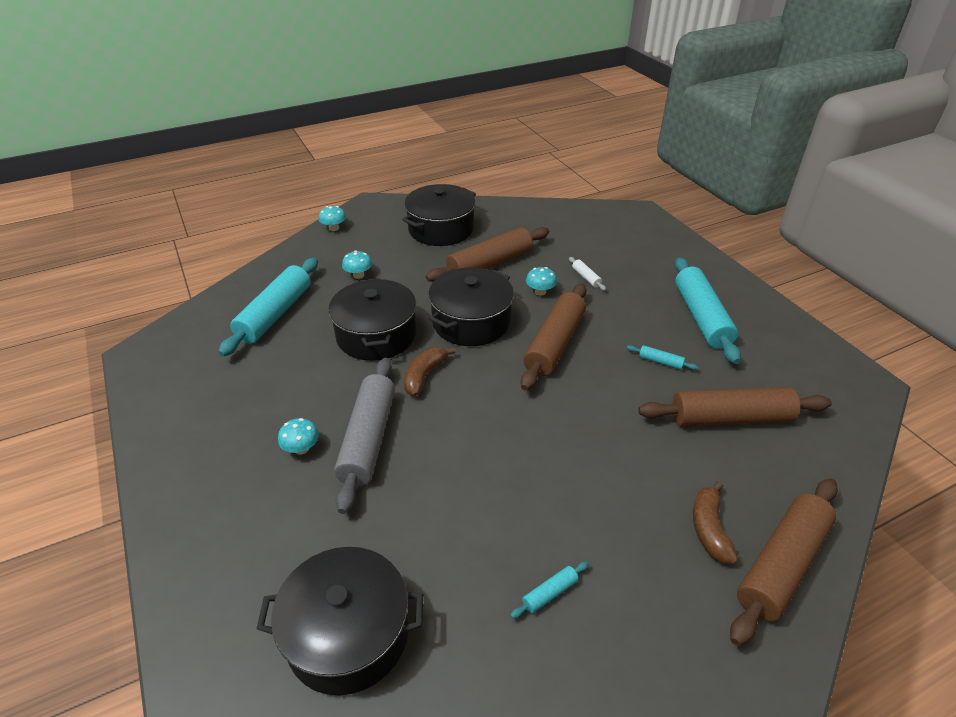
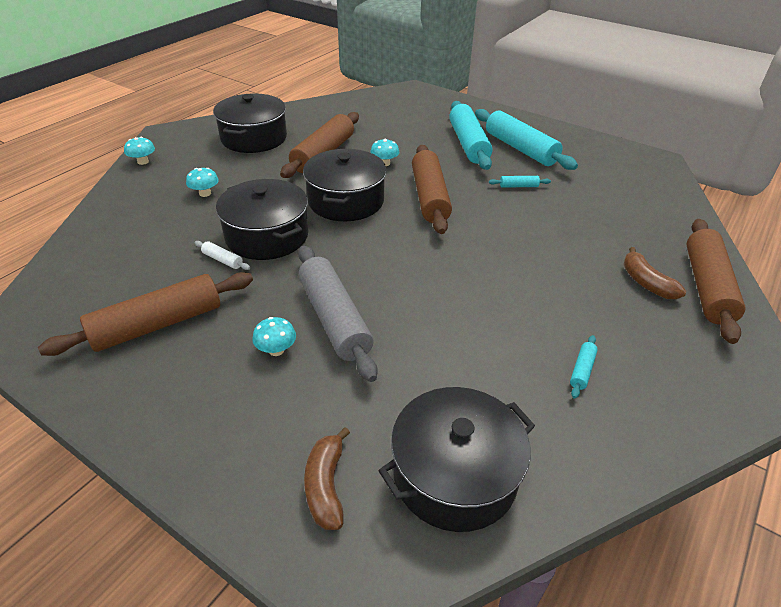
camera: 30 degrees left, 0 degrees up
turquoise rolling pin [218,258,318,357] -> turquoise rolling pin moved to [449,101,493,170]
brown banana [404,347,455,396] -> brown banana moved to [304,427,350,530]
white rolling pin [569,257,606,291] -> white rolling pin moved to [194,241,250,270]
brown rolling pin [638,387,832,427] -> brown rolling pin moved to [38,272,253,356]

